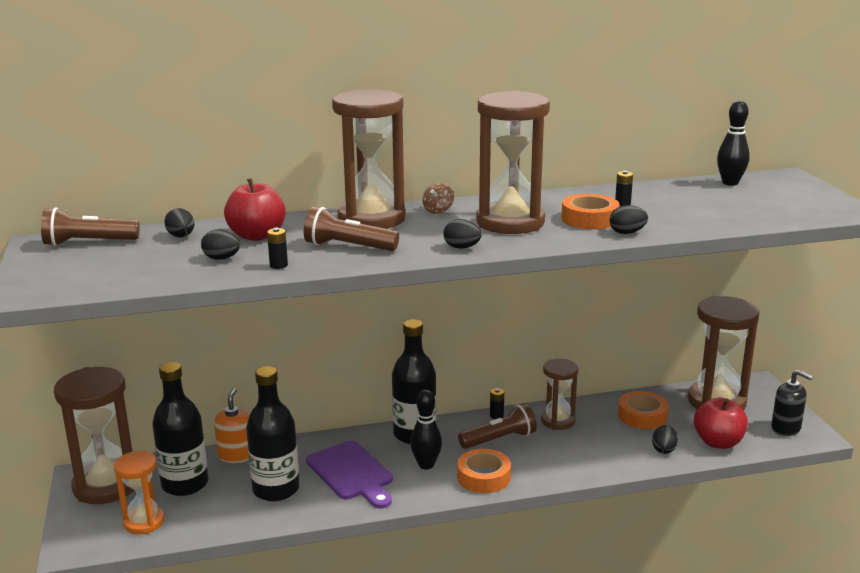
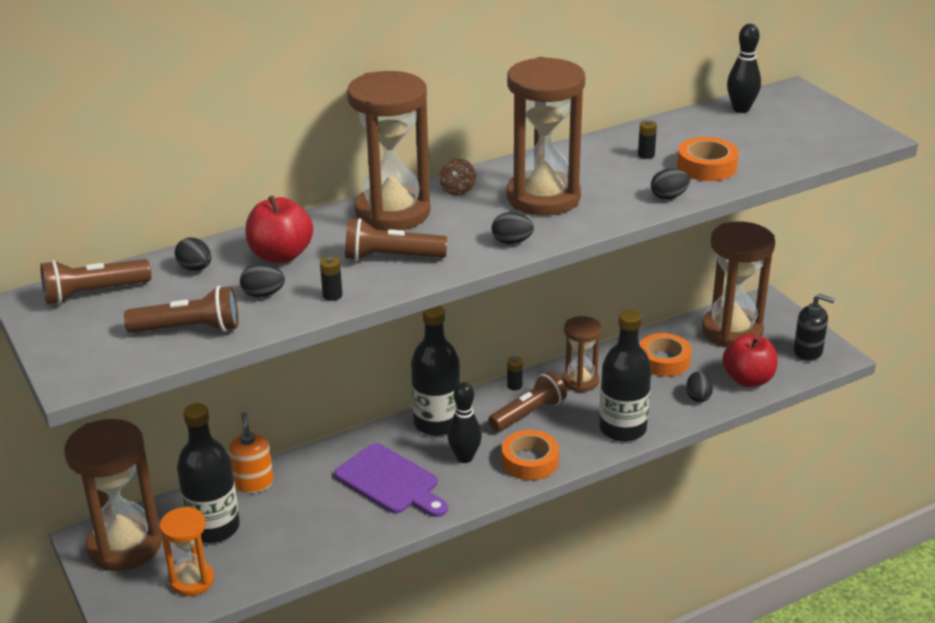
camera: 15 degrees left, 10 degrees up
black bottle [246,366,300,501] -> black bottle moved to [599,310,652,442]
orange tape [561,194,619,229] -> orange tape moved to [677,137,739,181]
none -> brown flashlight [124,286,238,333]

